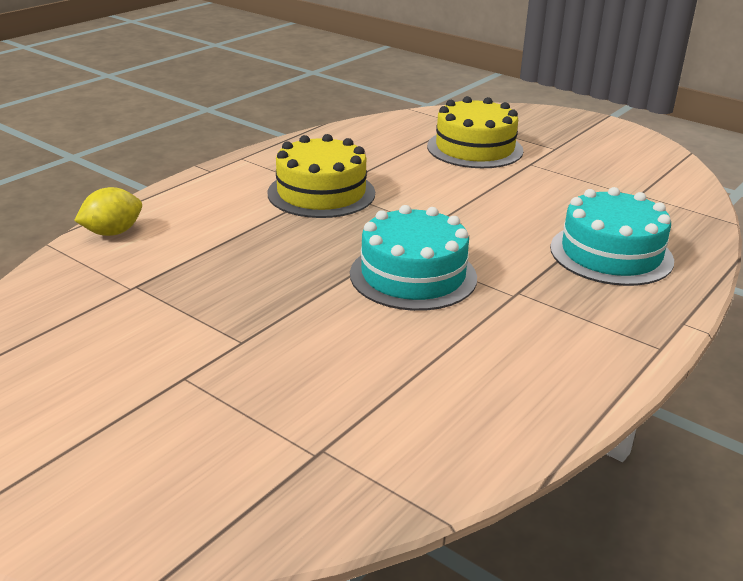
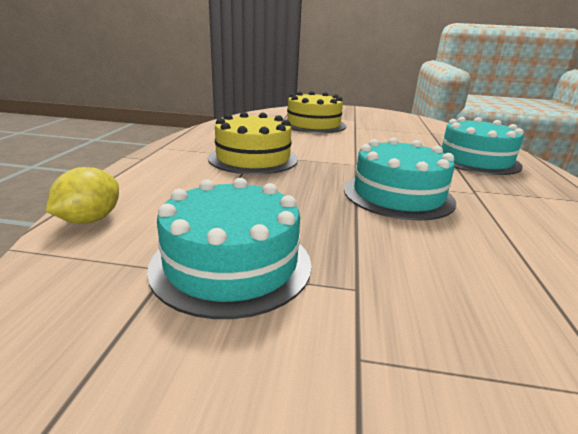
camera: 30 degrees left, 5 degrees down
none -> turquoise cake [147,178,311,319]

